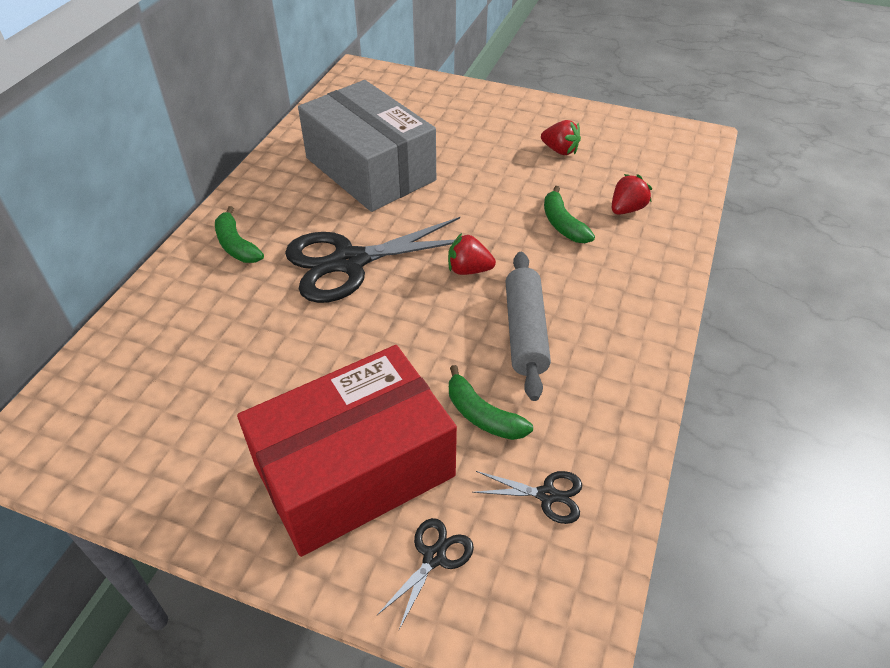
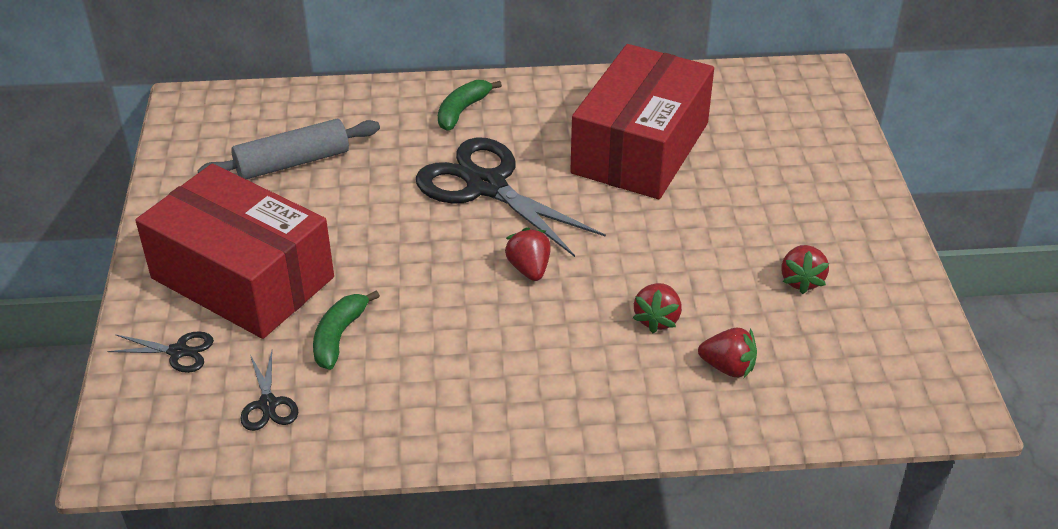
camera: 65 degrees right, 5 degrees down
grey box [298,80,436,212] -> red box [570,44,714,199]
grey rolling pin [506,252,551,401] -> grey rolling pin moved to [198,119,380,179]
green banana [544,186,595,243] -> red strawberry [633,283,682,333]

